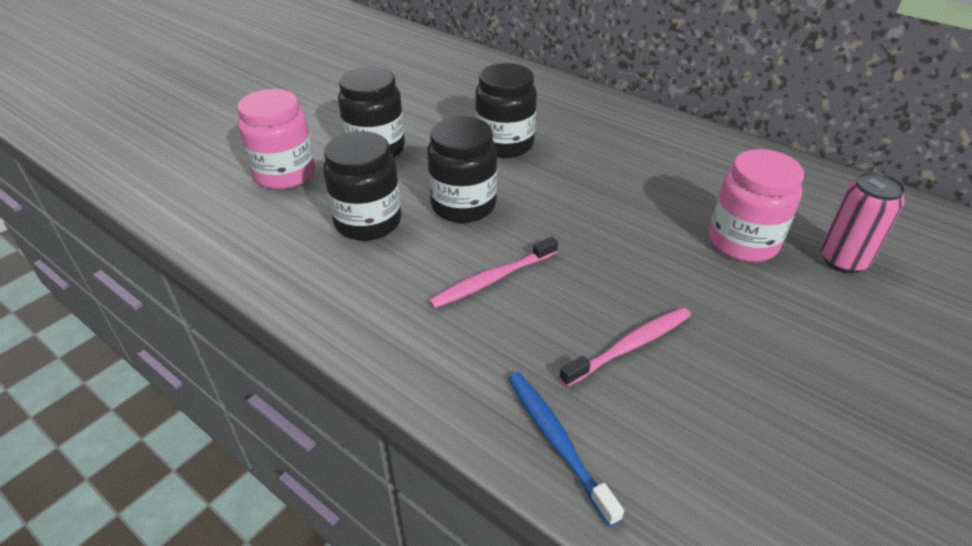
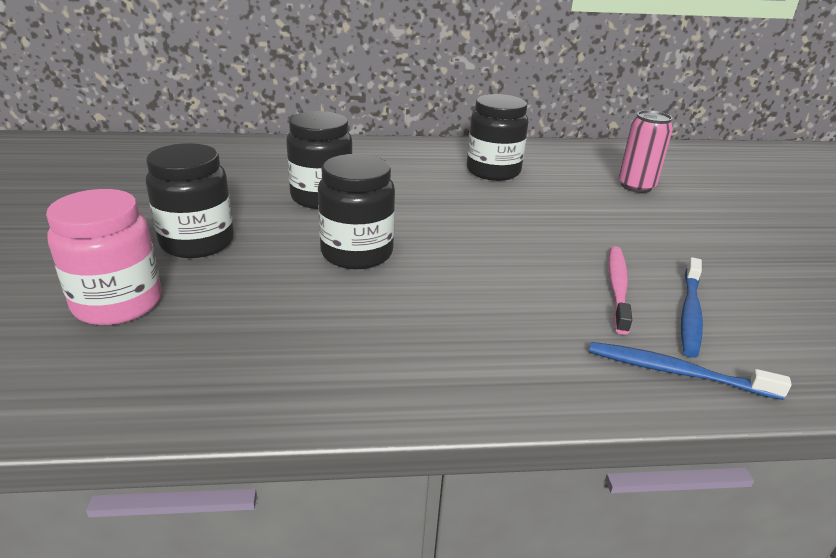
camera: 45 degrees left, 10 degrees down
black jar [323,131,401,241] -> black jar moved to [467,94,528,181]
pink toothbrush [428,237,558,309] -> none
pink jar [709,149,804,262] -> none
none -> blue toothbrush [681,257,703,358]

